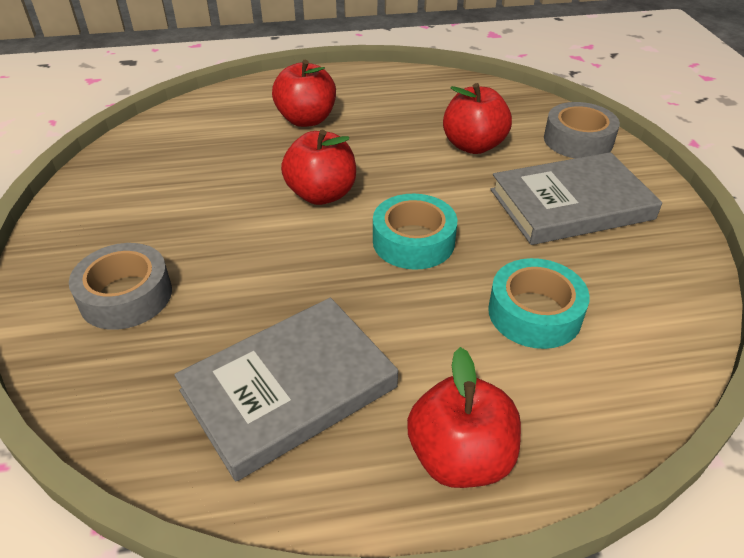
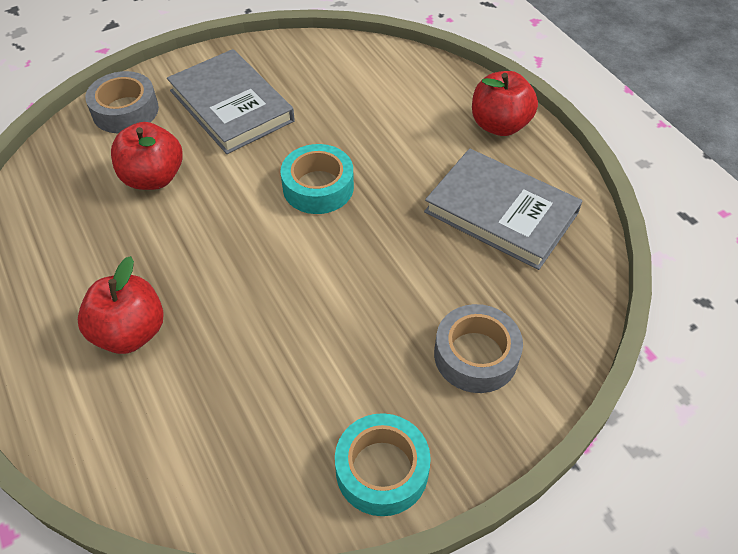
camera: 110 degrees left, 10 degrees up
red apple [281,130,356,205] -> none
turquoise tape [488,258,590,349] -> turquoise tape moved to [335,413,431,516]

